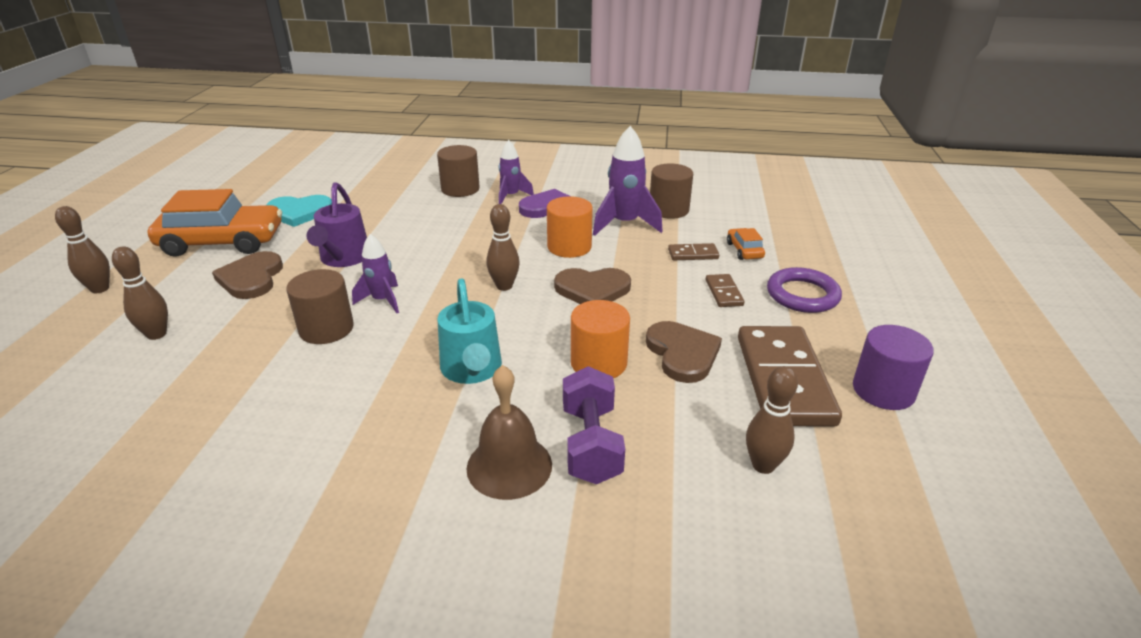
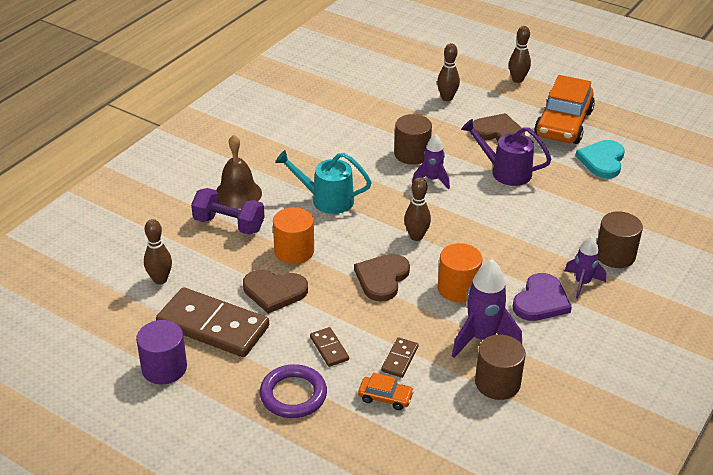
camera: 115 degrees right, 5 degrees up
brown domino [706,274,745,307] -> brown domino turned 45 degrees clockwise [310,327,349,367]

